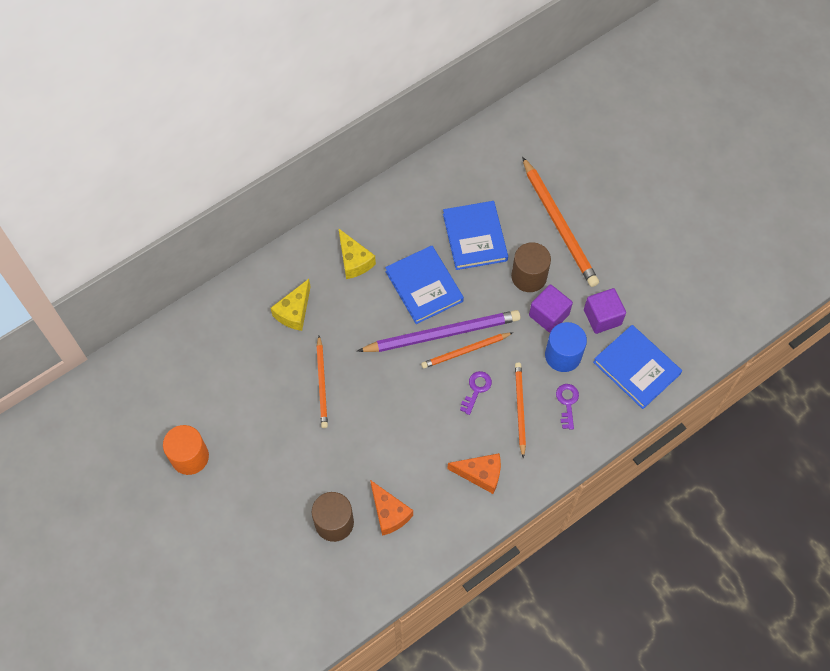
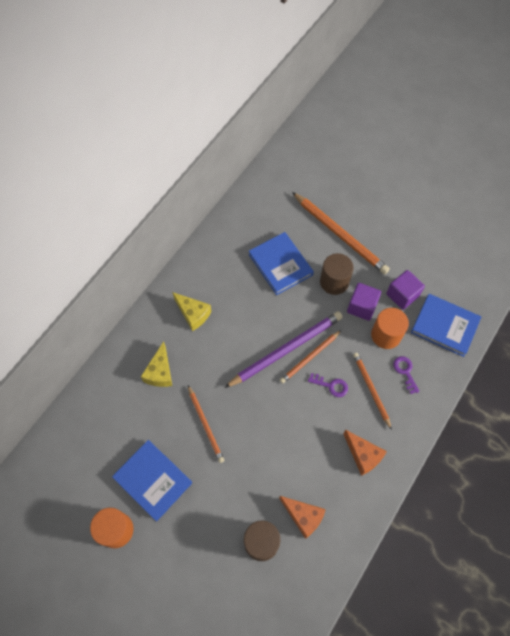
camera: 20 degrees left, 0 degrees up
blue book [385,245,464,324] -> blue book moved to [112,440,192,522]
orange cheese [447,453,501,494] -> orange cheese turned 60 degrees clockwise [343,430,387,476]
purple key [460,371,492,415] -> purple key turned 105 degrees clockwise [308,373,348,397]
blue cylinder [545,322,587,372] -> orange cylinder [371,308,409,349]

